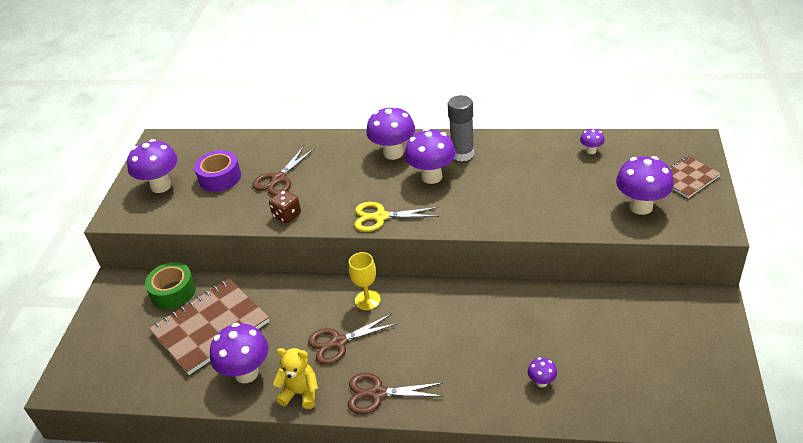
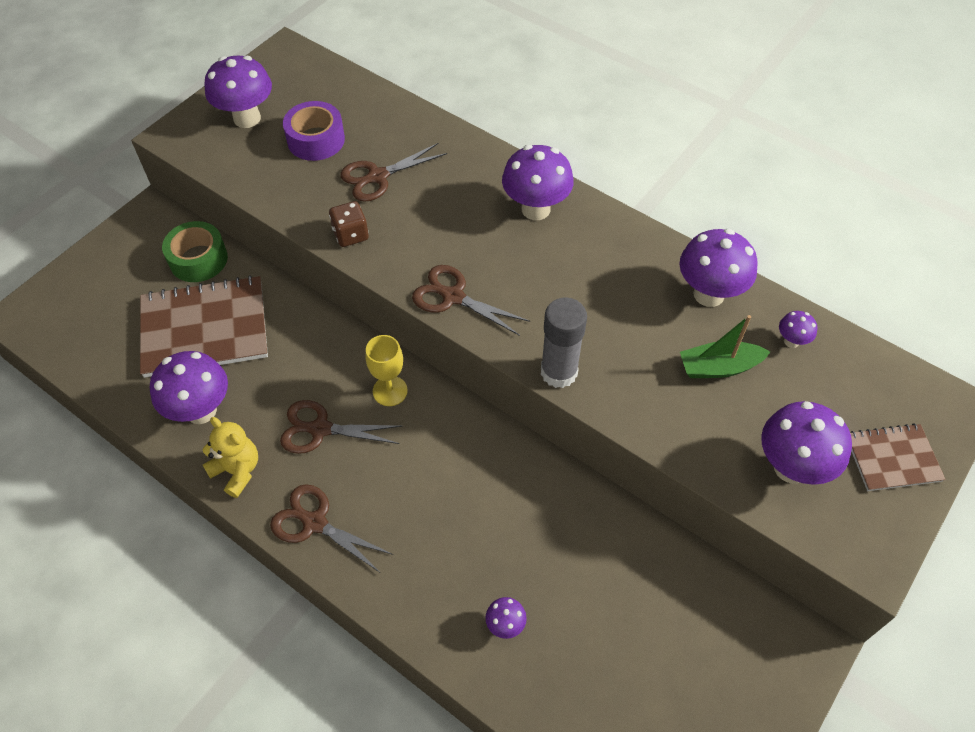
camera: 25 degrees right, 15 degrees up
yellow scissors [354,202,439,232] -> brown scissors [412,265,530,336]
purple mushroom [404,128,456,184] -> purple mushroom moved to [679,229,758,307]
grey glue stick [448,95,474,161] -> grey glue stick moved to [541,298,587,388]
none -> green boat [680,315,770,378]

